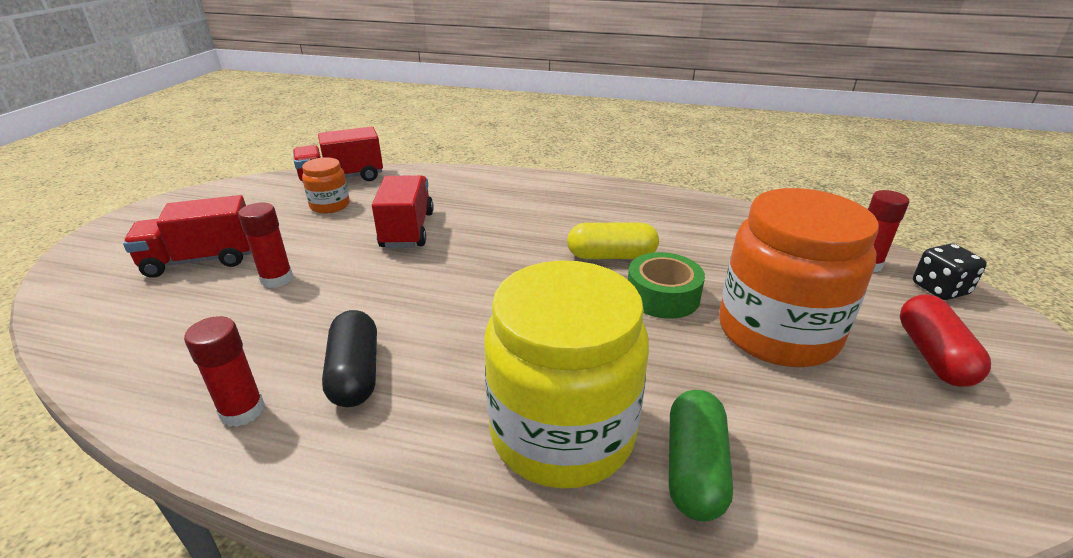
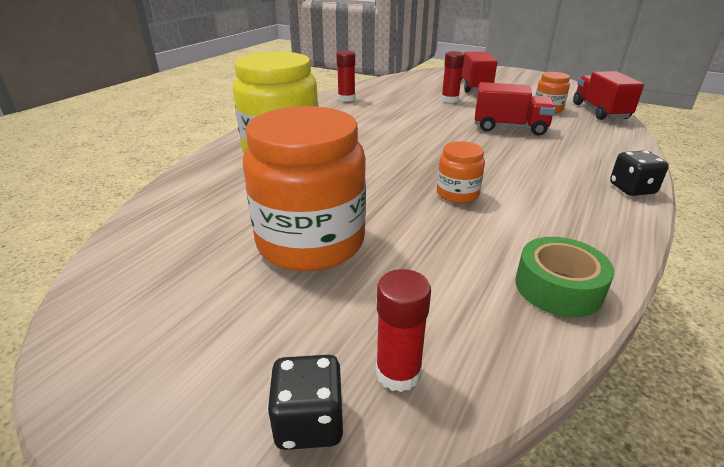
camera: 105 degrees right, 0 degrees up
black capsule [322,310,377,407] -> none
yellow capsule [567,223,659,259] -> orange jar [437,141,485,203]
green tape [628,252,705,319] -> green tape moved to [516,237,614,317]
green capsule [669,390,733,522] -> none
red capsule [900,294,991,387] -> none
none -> black dice [610,150,669,196]

